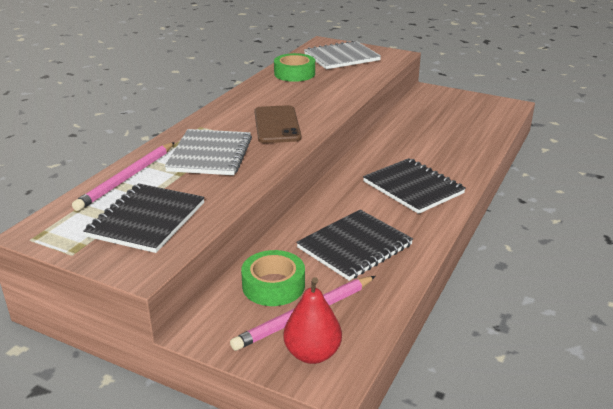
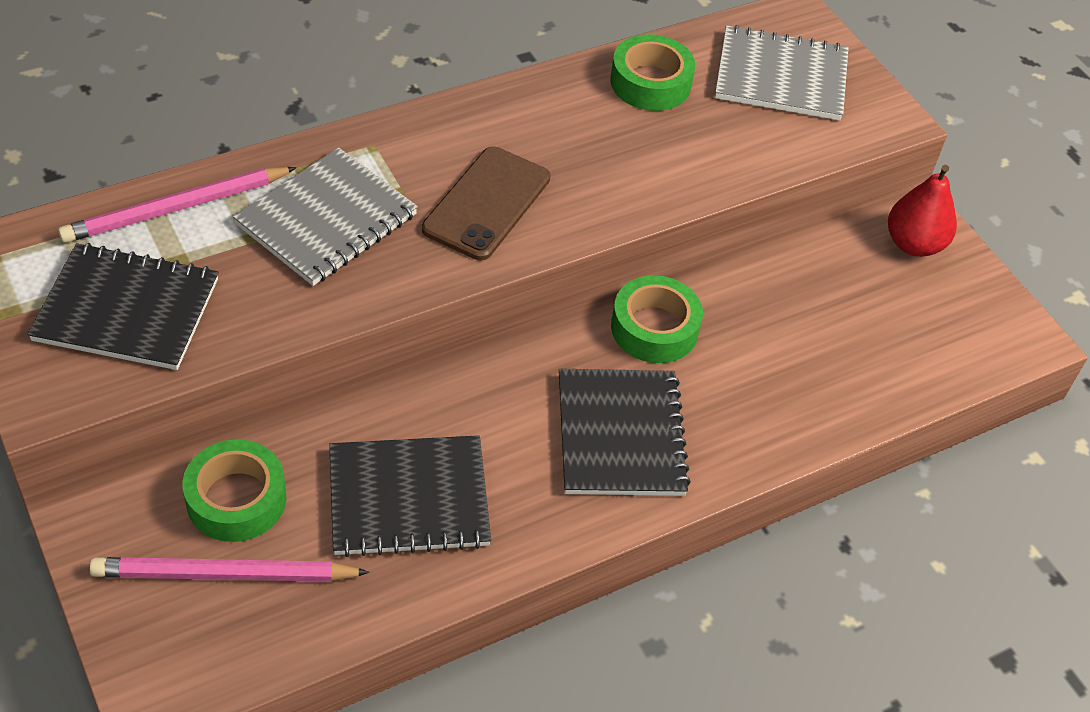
camera: 30 degrees right, 20 degrees up
black notebook [83,183,205,253] -> black notebook turned 45 degrees clockwise [27,243,219,370]
red pear [283,277,342,364] -> red pear moved to [888,165,957,257]
none -> green tape [611,275,703,363]

